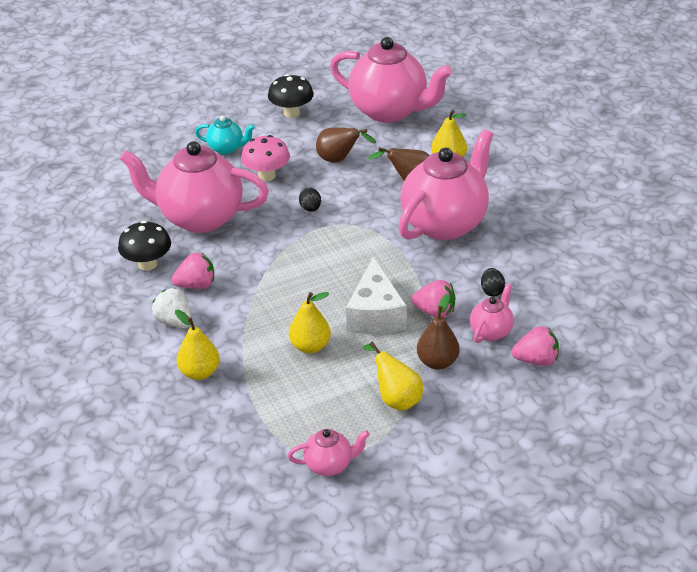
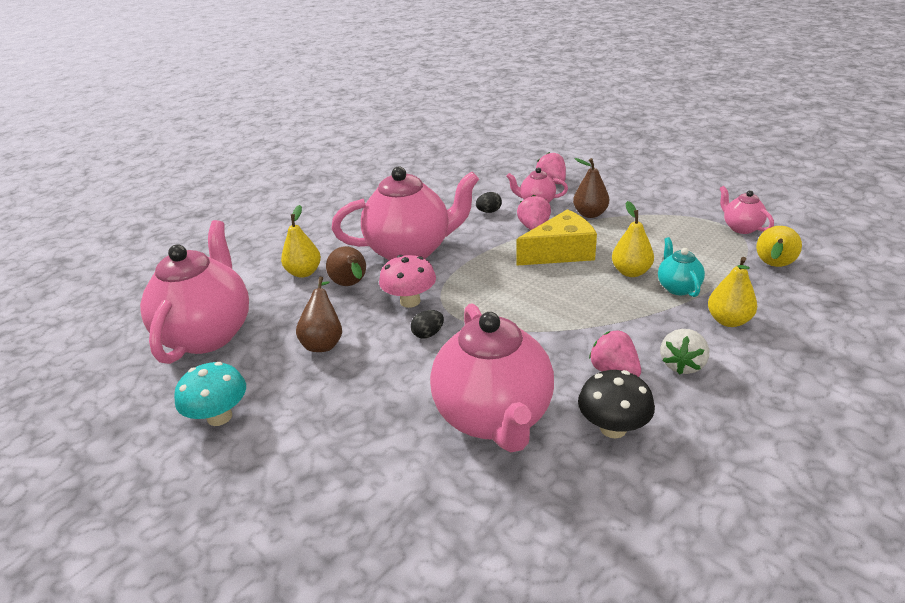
camera: 110 degrees left, 5 degrees down
turquoise teapot [195,116,255,155] -> turquoise teapot moved to [658,237,705,297]
pink mushroom [241,135,290,181] -> pink mushroom moved to [379,255,436,308]
black mushroom [268,74,314,118] -> turquoise mushroom [174,362,246,426]
white cheese [346,256,407,334] -> yellow cheese [516,209,597,266]
yellow pear [363,342,423,411] -> yellow pear moved to [756,226,802,267]
pink teapot [398,129,494,240] -> pink teapot turned 150 degrees clockwise [332,166,479,261]

